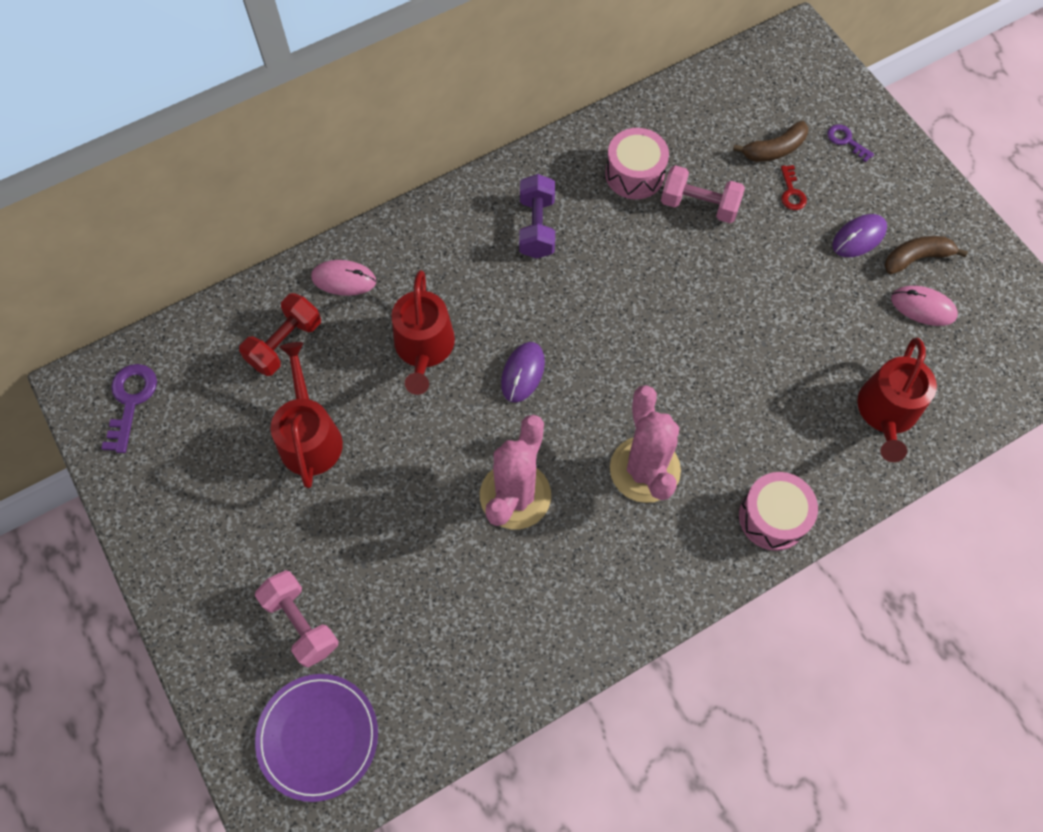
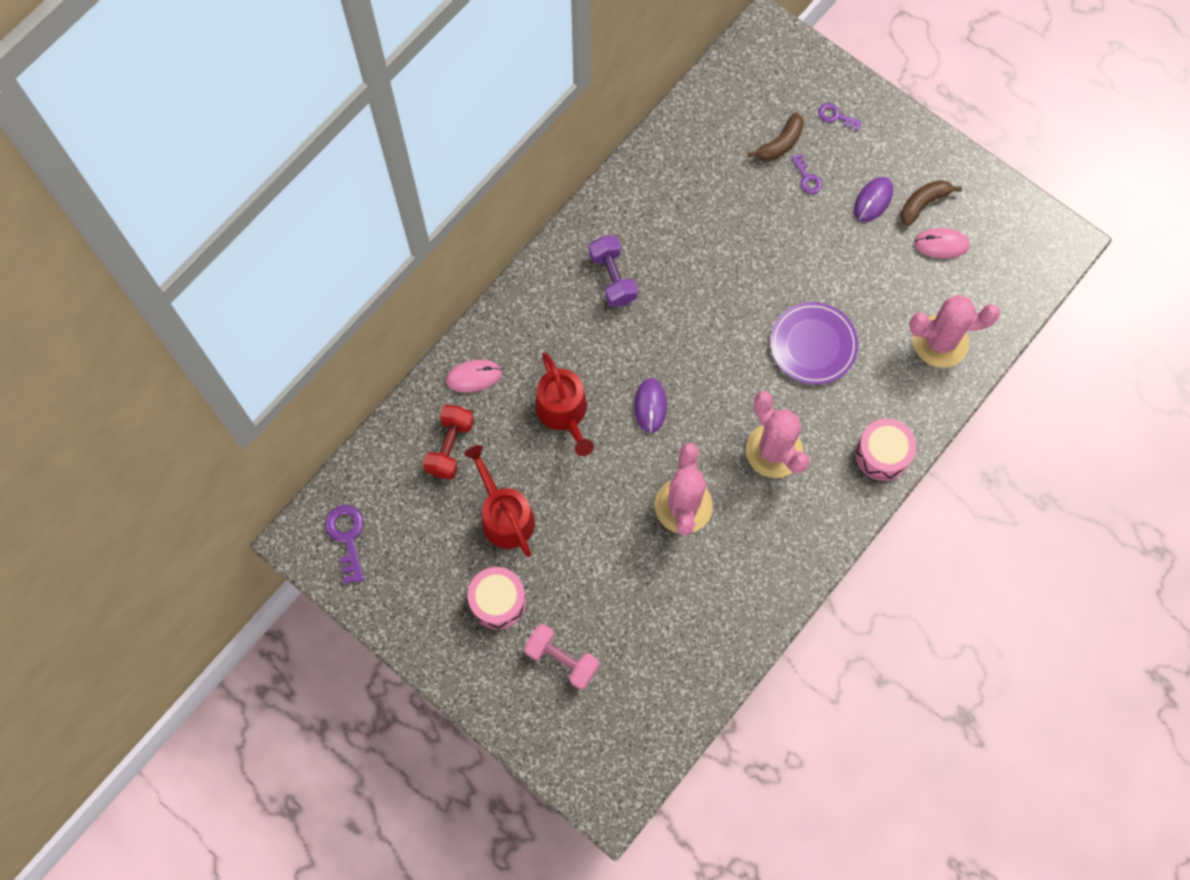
camera: 20 degrees left, 5 degrees up
purple plate [255,674,378,802] -> purple plate moved to [770,302,858,385]
pink drum [605,128,669,199] -> pink drum moved to [468,567,526,629]
pink dumbbell [661,165,745,223] -> none
red key [781,165,807,210] -> purple key [791,154,822,194]
red watering can [857,338,937,462] -> pink cactus [909,295,1000,368]

